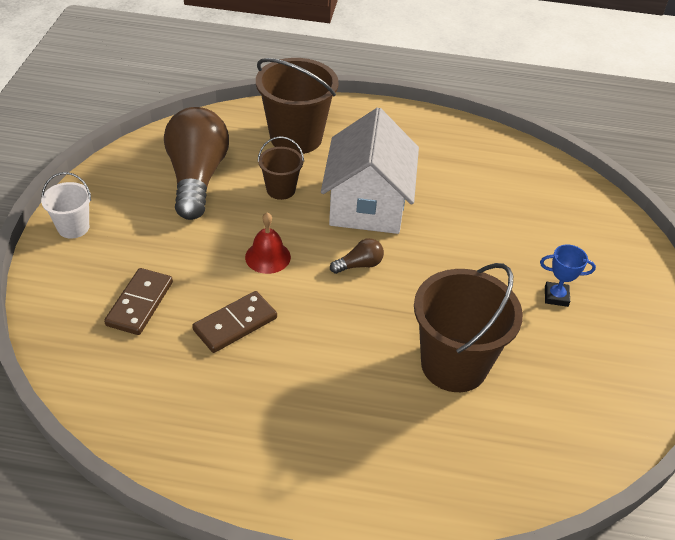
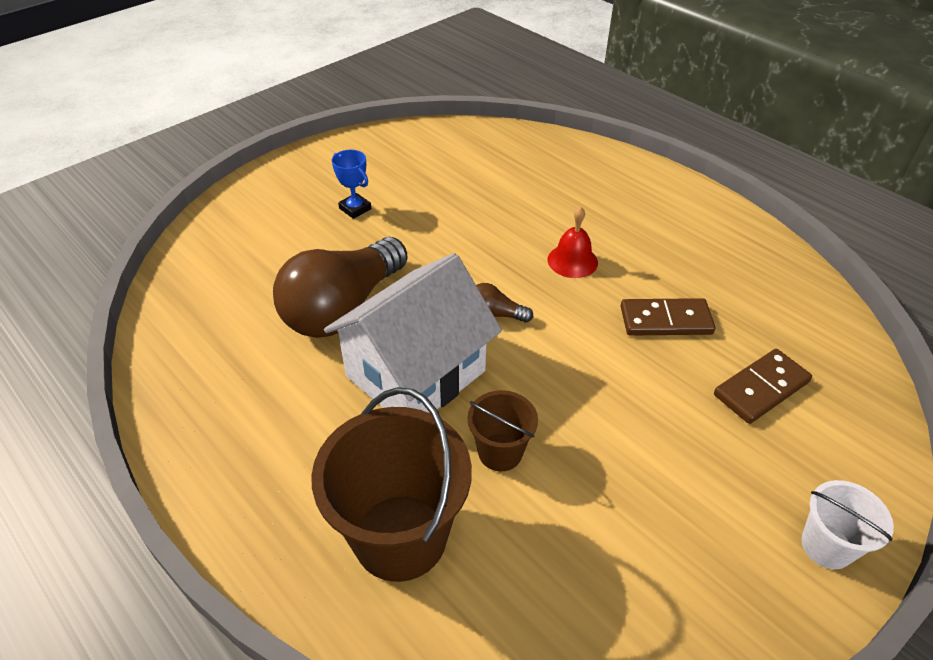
camera: 140 degrees left, 0 degrees up
brown light bulb [164,107,229,220] -> brown light bulb moved to [273,237,408,338]
red bell [245,212,291,274] -> red bell moved to [547,207,598,278]
brown bucket [414,263,523,392] -> none

